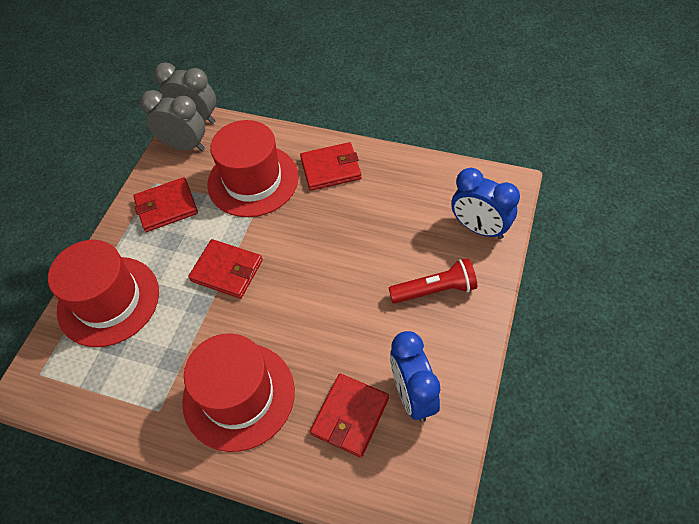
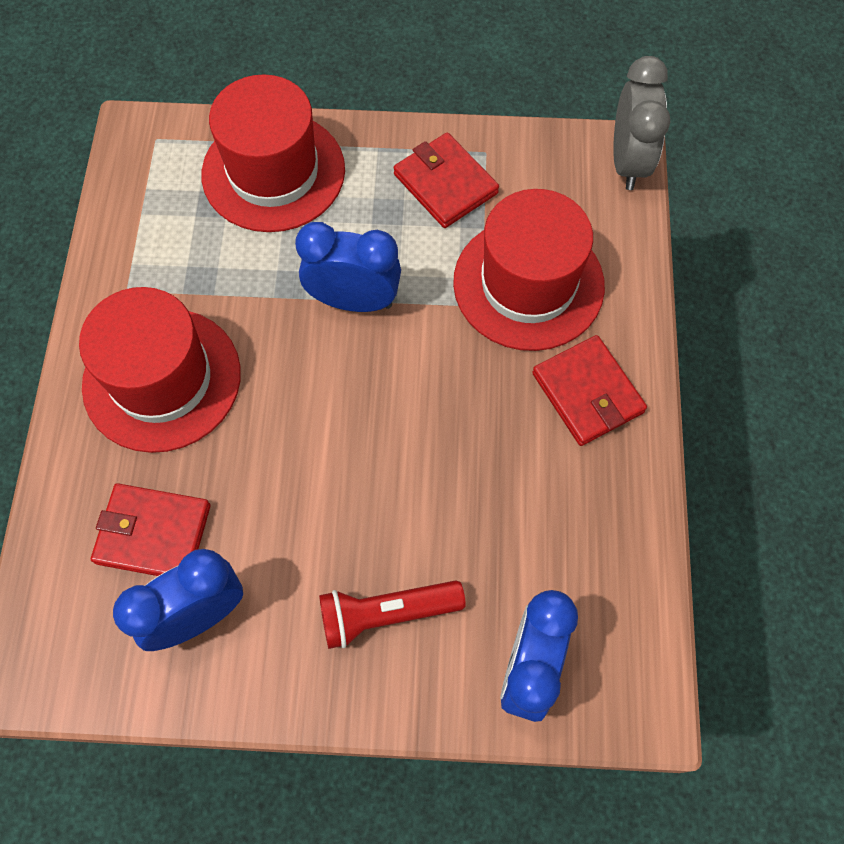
camera: 70 degrees right, 10 degrees up
grey clock [140,90,205,151] -> none
red wallet [188,239,263,299] -> blue clock [295,222,401,312]
red flashlight [389,258,477,304] -> red flashlight turned 105 degrees clockwise [319,580,466,649]

